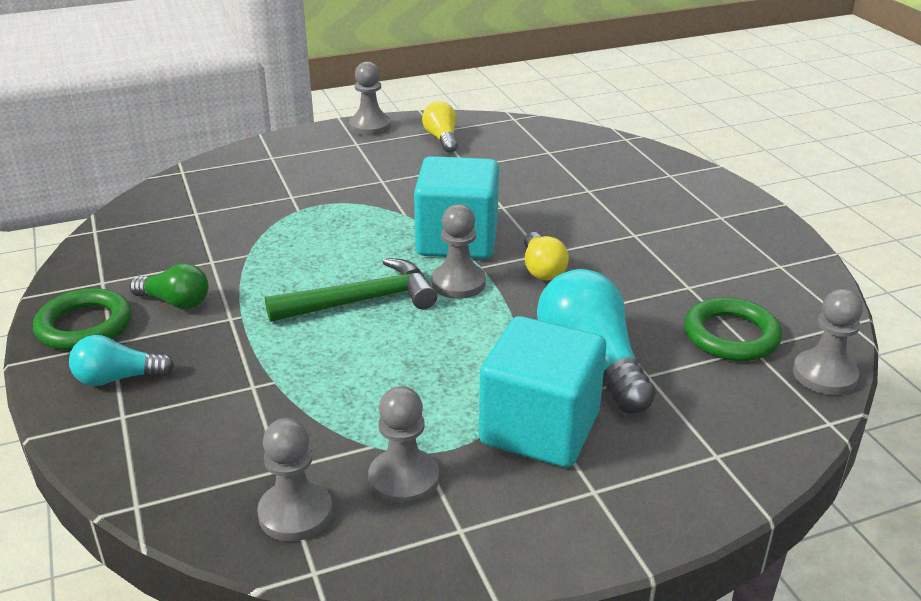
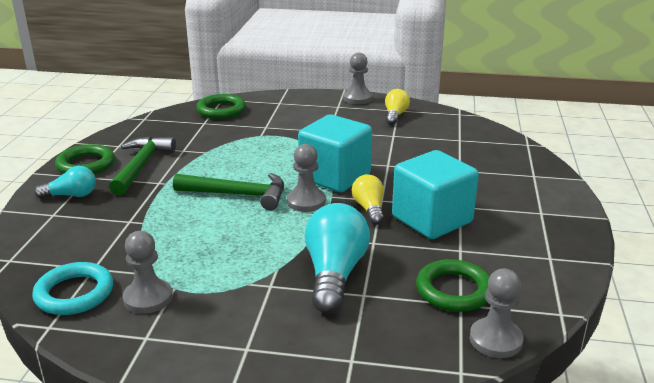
camera: 30 degrees right, 5 degrees down
turquoise light bulb [69,335,174,386] -> turquoise light bulb turned 150 degrees clockwise [34,166,96,199]
green light bulb [130,263,209,309] -> green hammer [109,136,176,195]
grey pawn [257,418,332,541] -> turquoise ring [32,262,113,315]
turquoise cube [479,316,606,468] -> turquoise cube moved to [392,150,479,239]
yellow light bulb [524,232,569,280] -> yellow light bulb turned 150 degrees clockwise [352,174,384,225]
none -> green ring [196,94,246,119]

